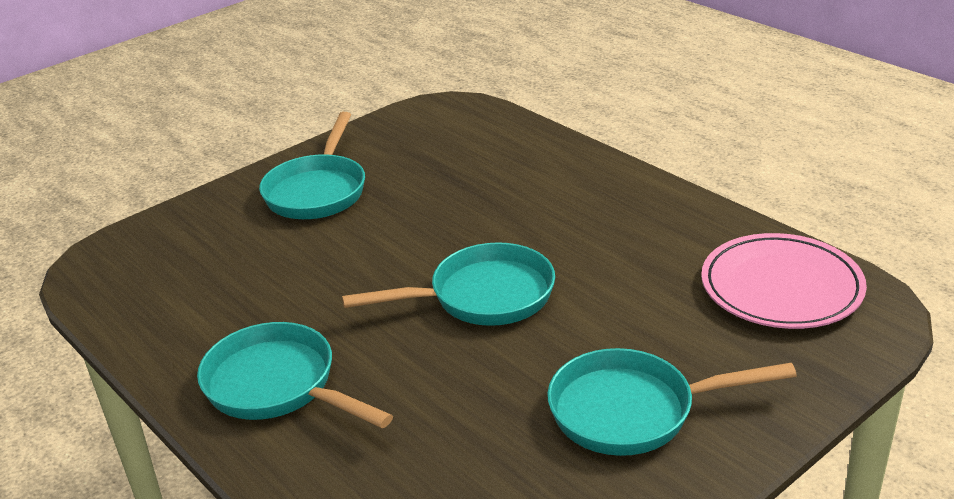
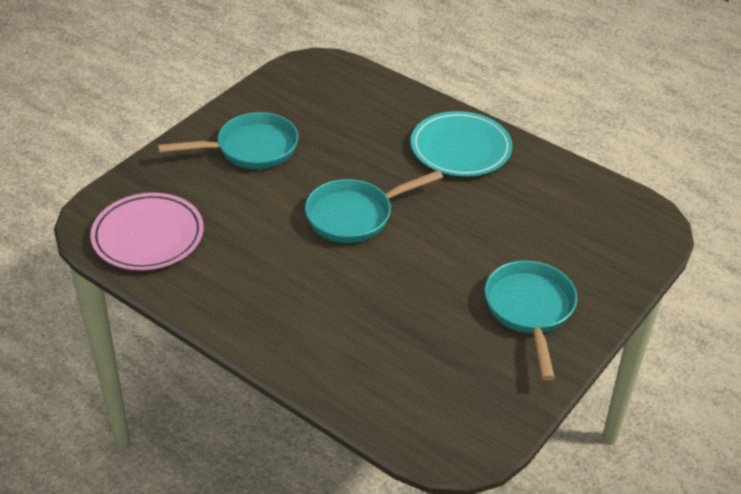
camera: 165 degrees right, 10 degrees up
turquoise pan [197,322,393,428] -> turquoise plate [411,111,512,177]

